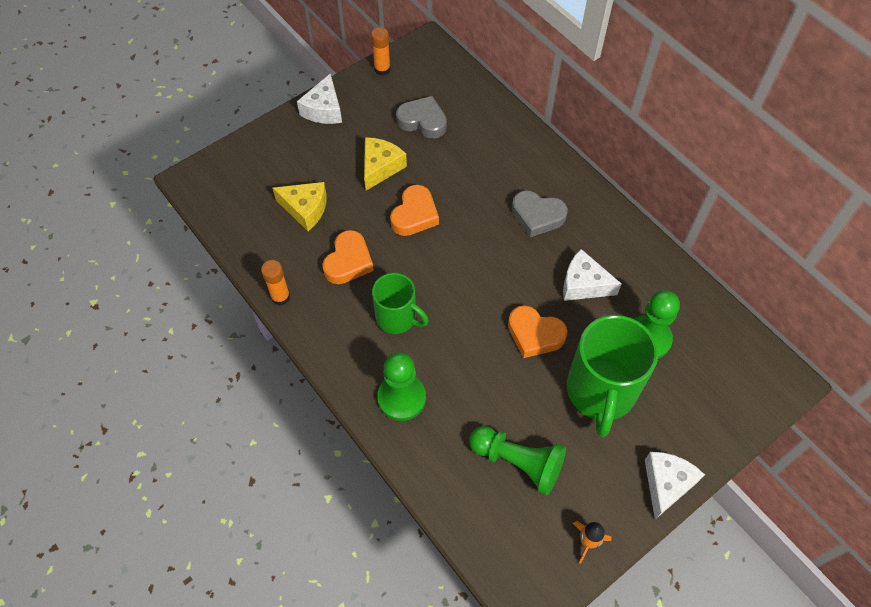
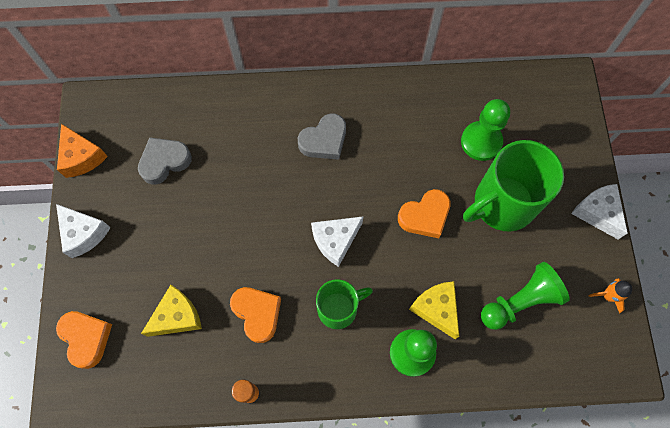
camera: 55 degrees left, 10 degrees up
yellow cheese [364,137,407,191] -> yellow cheese moved to [409,281,459,339]
orange glue stick [371,27,391,76] -> orange cheese [57,124,108,178]
orange heart [390,185,439,236] -> orange heart moved to [56,311,112,369]
white cheese [563,249,622,301] -> white cheese moved to [311,217,363,267]
green mug [567,315,658,437] -> green mug turned 105 degrees clockwise [463,140,564,232]

